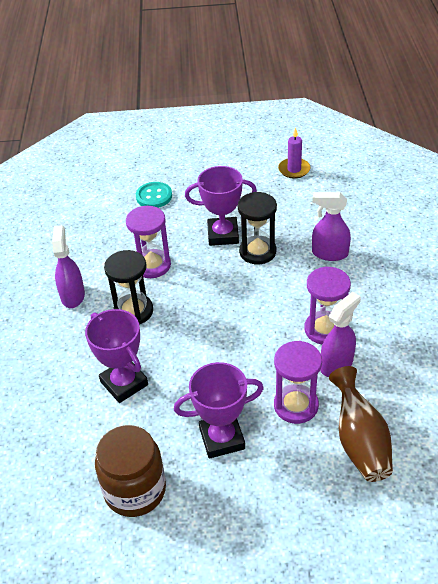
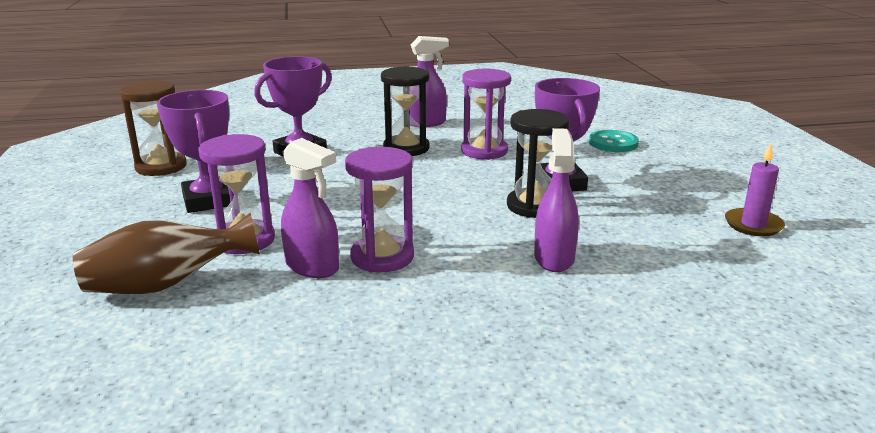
camera: 80 degrees right, 20 degrees down
brown jar [95,425,166,517] -> brown hourglass [120,80,187,176]

